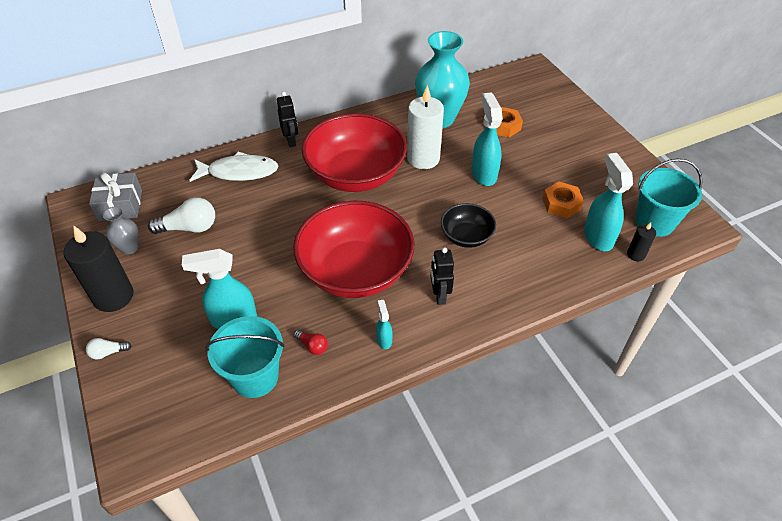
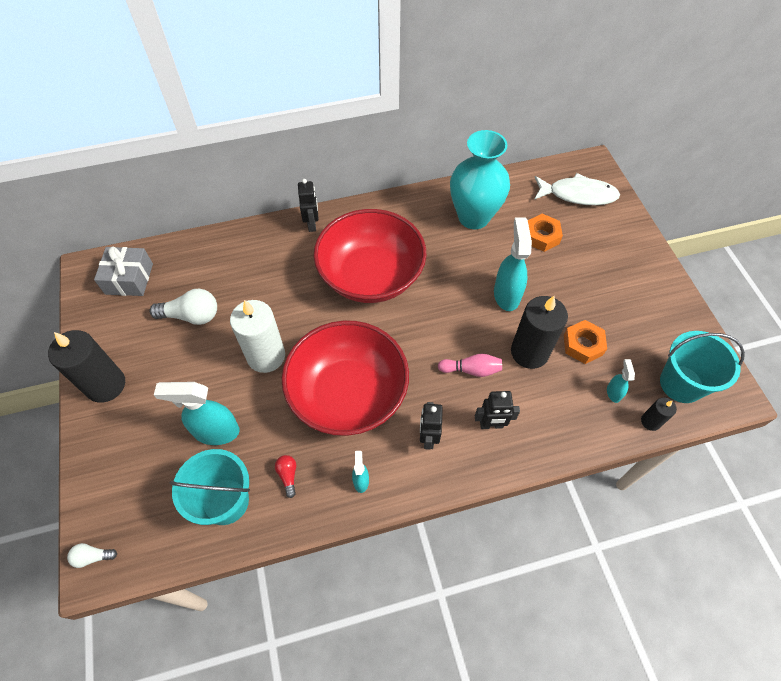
camera: 10 degrees right, 10 degrees up
white light bulb [86,338,131,359] -> white light bulb moved to [67,543,117,568]
grey vase [103,207,139,255] -> none
white fish [189,151,279,182] -> white fish moved to [534,173,620,205]
red light bulb [294,330,328,355] -> red light bulb turned 150 degrees counterclockwise [275,455,296,498]
white candle [407,85,444,169] -> white candle moved to [230,300,285,373]
black bowl [441,203,496,248] -> pink bowling pin [438,354,502,377]
turquoise spray bottle [584,153,633,251] -> turquoise spray bottle [607,359,635,403], size x0.49
none -> black robot [475,391,520,429]
none -> black candle [511,296,568,369]

